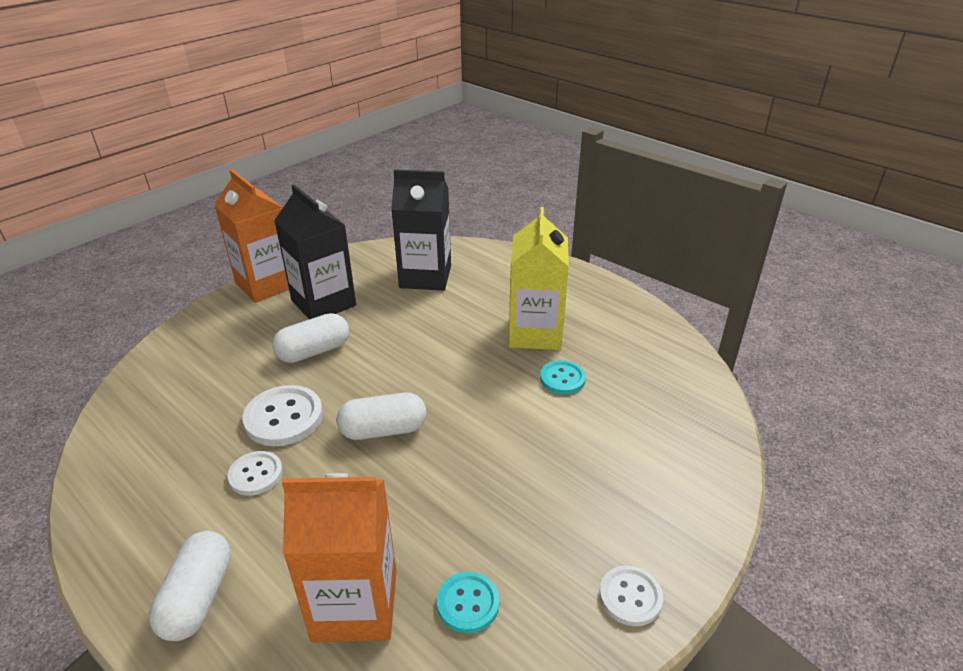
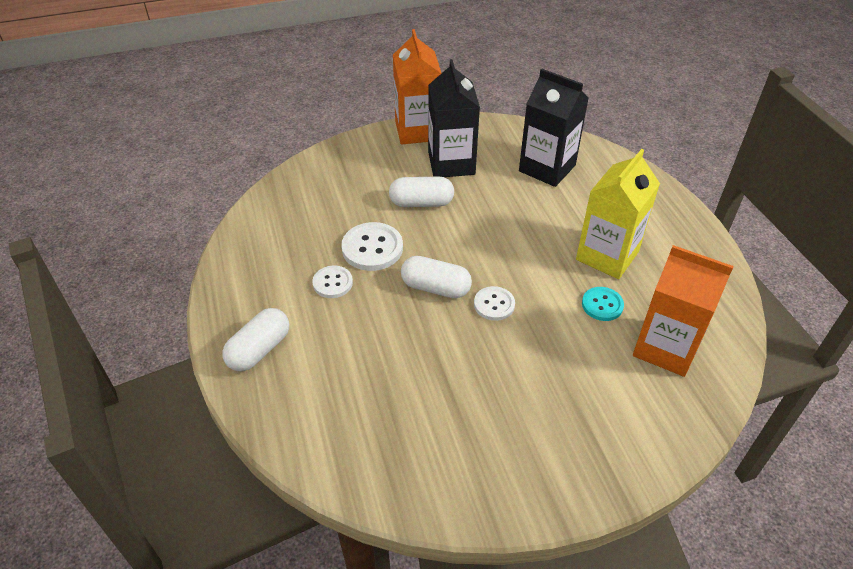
camera: 30 degrees right, 10 degrees up
orange carton [282,473,397,642] -> orange carton moved to [633,245,734,377]
turquoise button [437,572,499,633] -> none
white button [599,566,663,626] -> white button moved to [474,286,515,321]

